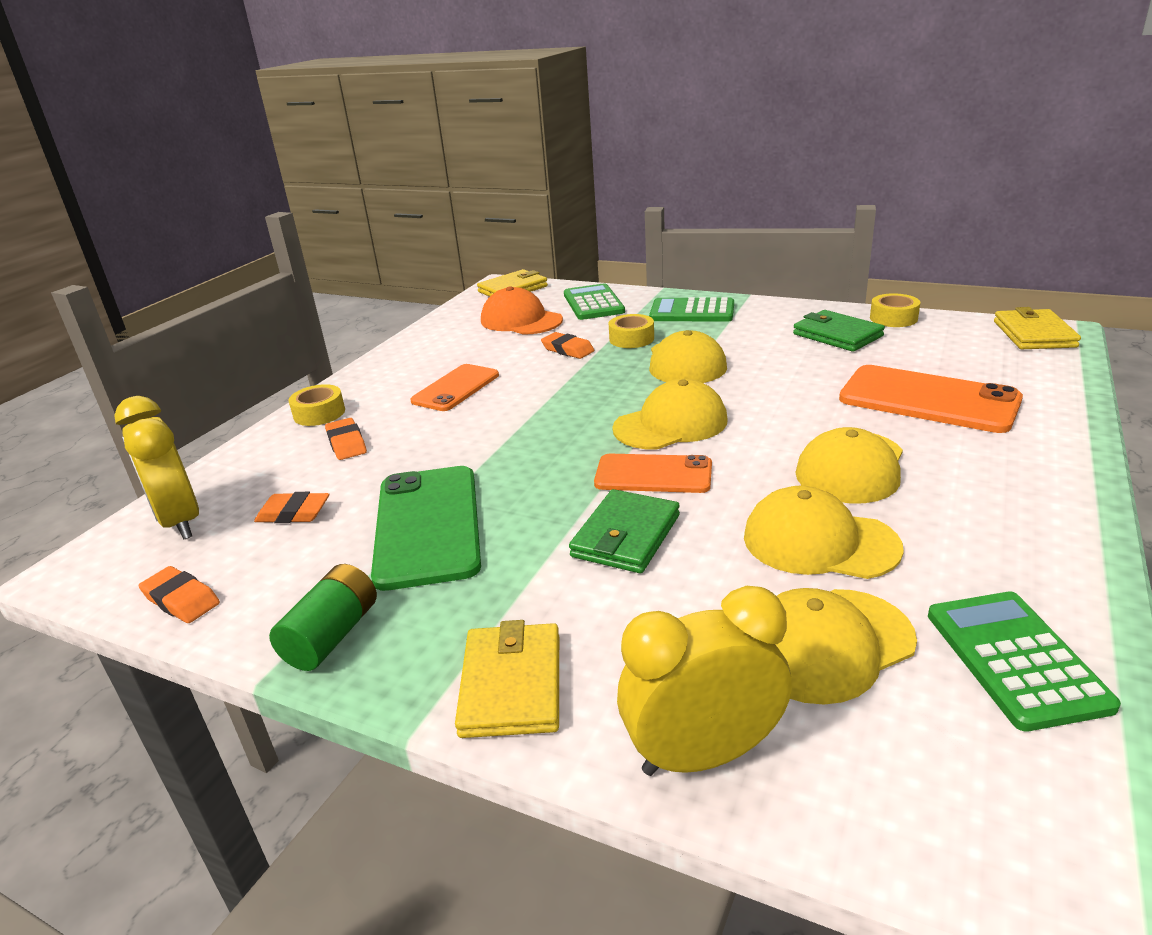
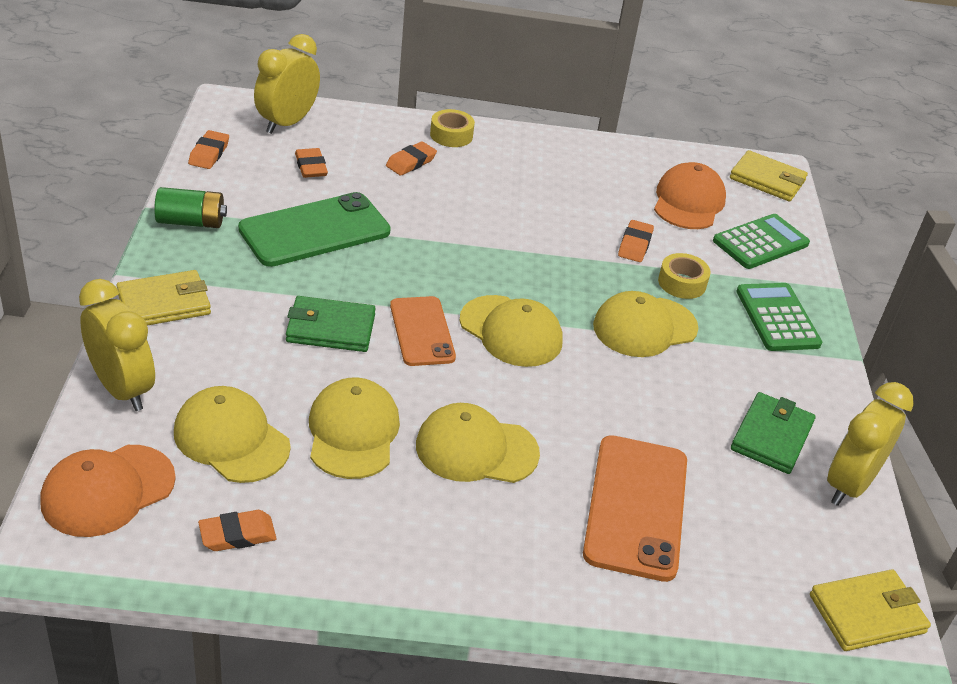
camera: 60 degrees right, 10 degrees up
orange phone [410,364,499,411] -> none
yellow tape [870,293,921,327] -> yellow clock [827,382,914,506]
green calculator [928,591,1121,731] -> orange eraser [198,510,276,551]
none -> orange cap [40,445,176,537]

